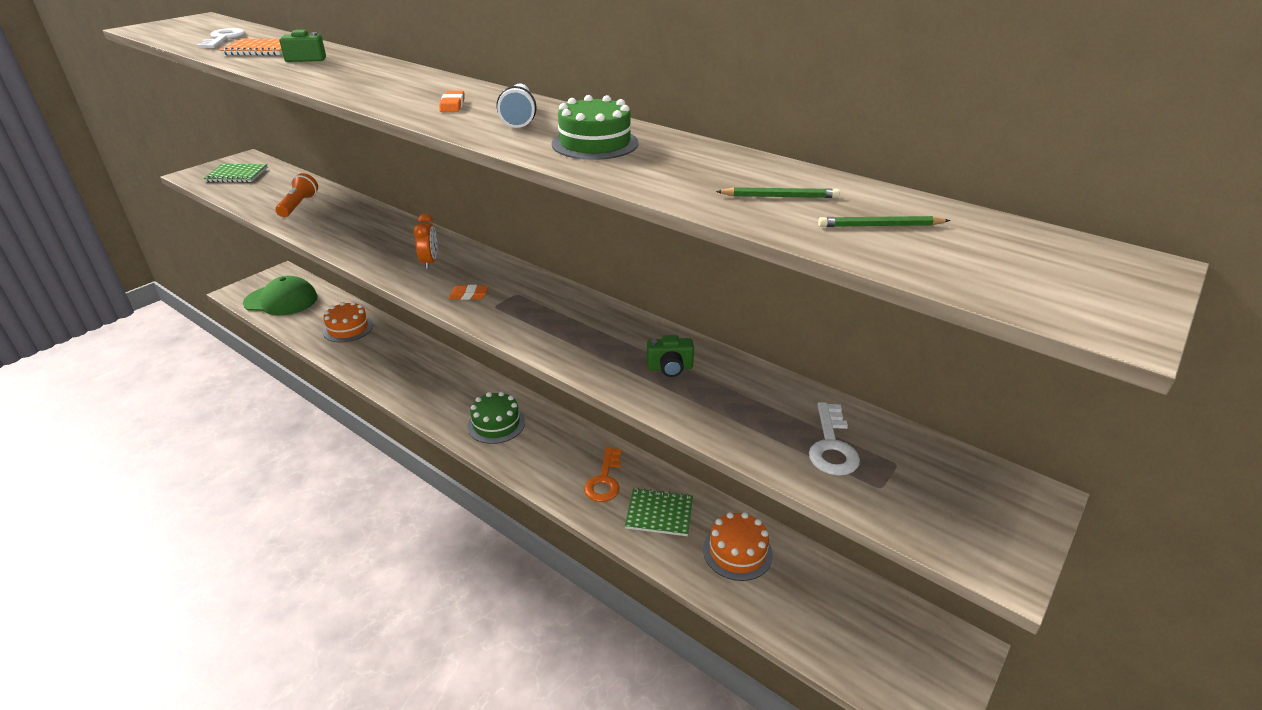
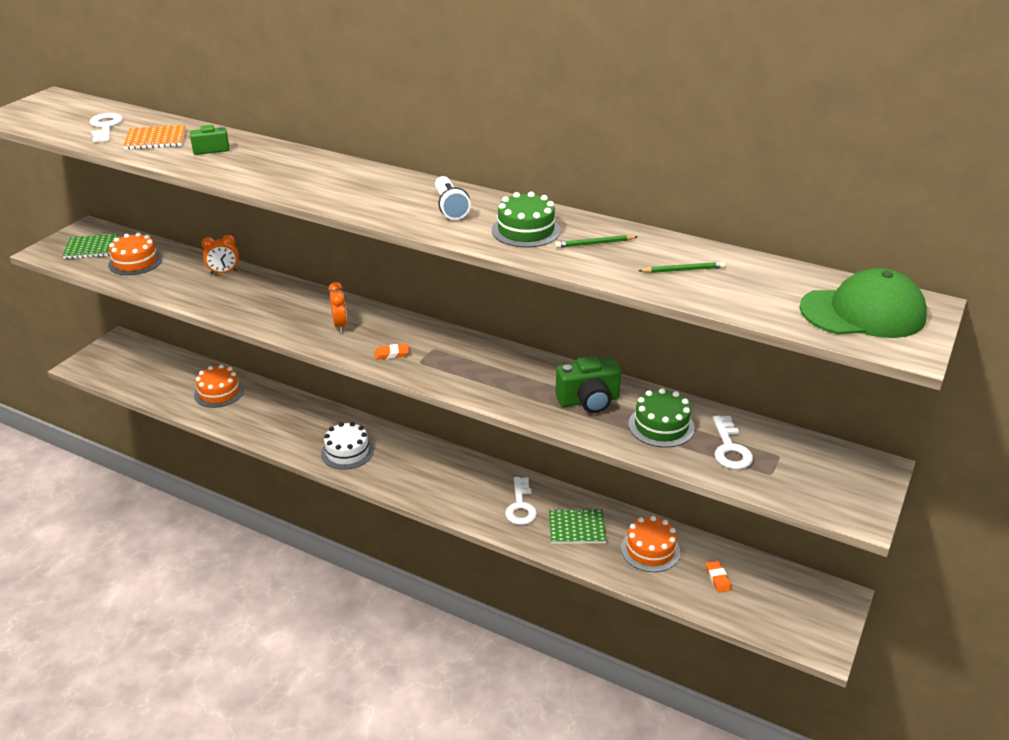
camera: 10 degrees left, 0 degrees up
green cap [243,276,318,315] -> green cap moved to [799,268,927,338]
orange flashlight [275,173,318,217] -> none
orange eraser [439,91,464,112] -> orange eraser moved to [706,561,732,593]
green cake [467,391,525,444] -> green cake moved to [628,388,695,448]
orange key [584,447,622,502] -> white key [505,477,537,525]
green camera [647,335,694,377] -> green camera [555,356,621,413], size x1.64
green pencil [818,216,950,227] -> green pencil moved to [555,235,637,248]
none -> orange cake [108,233,162,275]
none -> orange clock [201,235,239,274]
none -> white cake [321,422,374,470]

